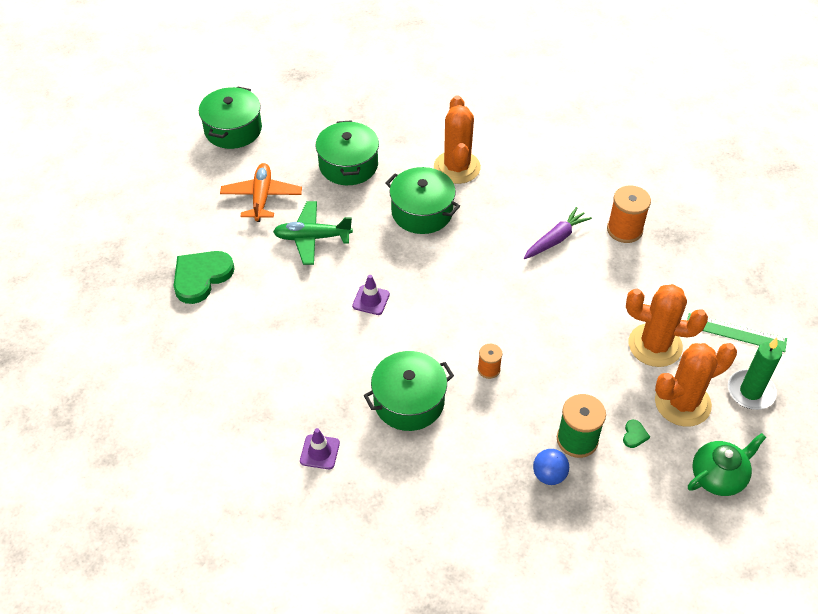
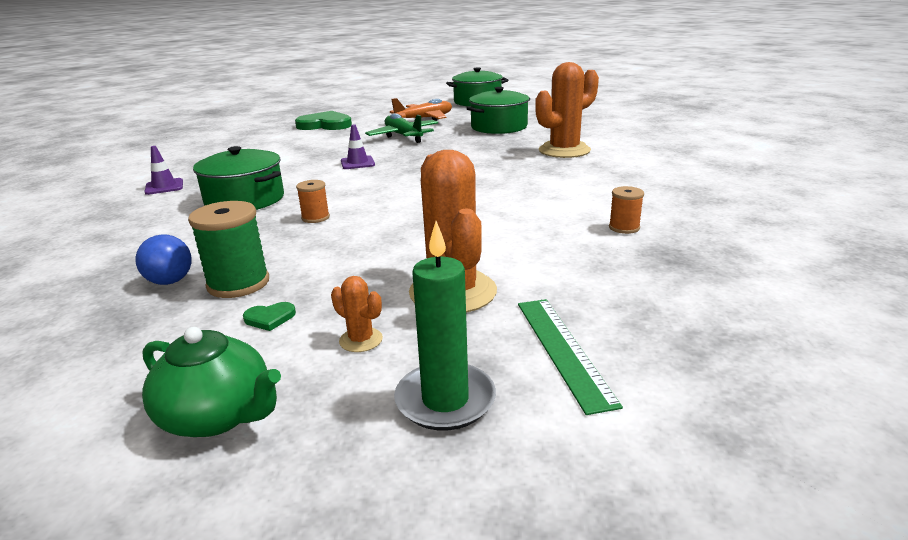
camera: 60 degrees right, 25 degrees down
green pot [386,167,460,234] -> none
purple carrot [524,207,592,259] -> none
orange spool [607,185,651,243] -> orange spool [609,186,644,234], size x0.57
orange cactus [655,343,737,427] -> orange cactus [331,276,383,352], size x0.44

